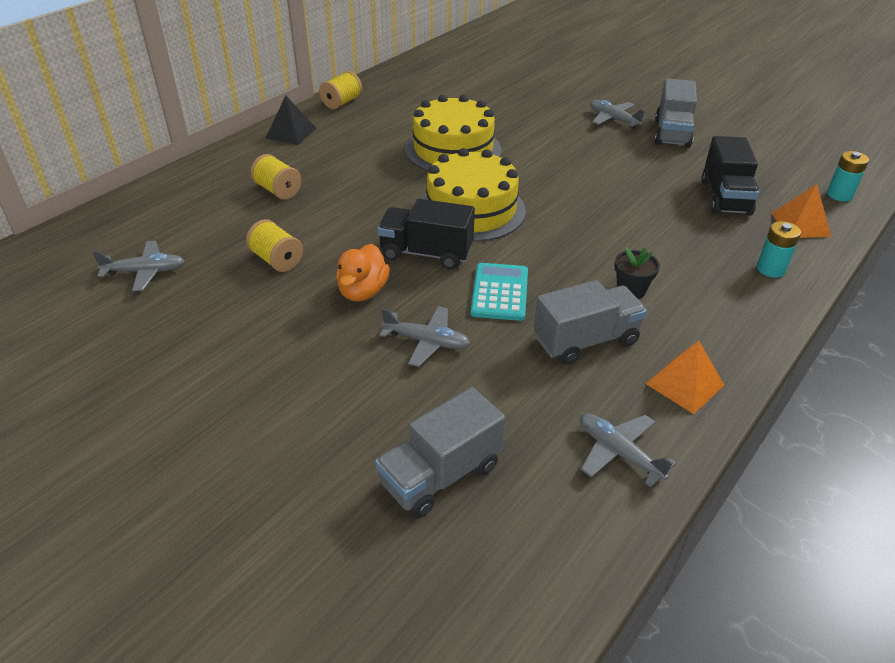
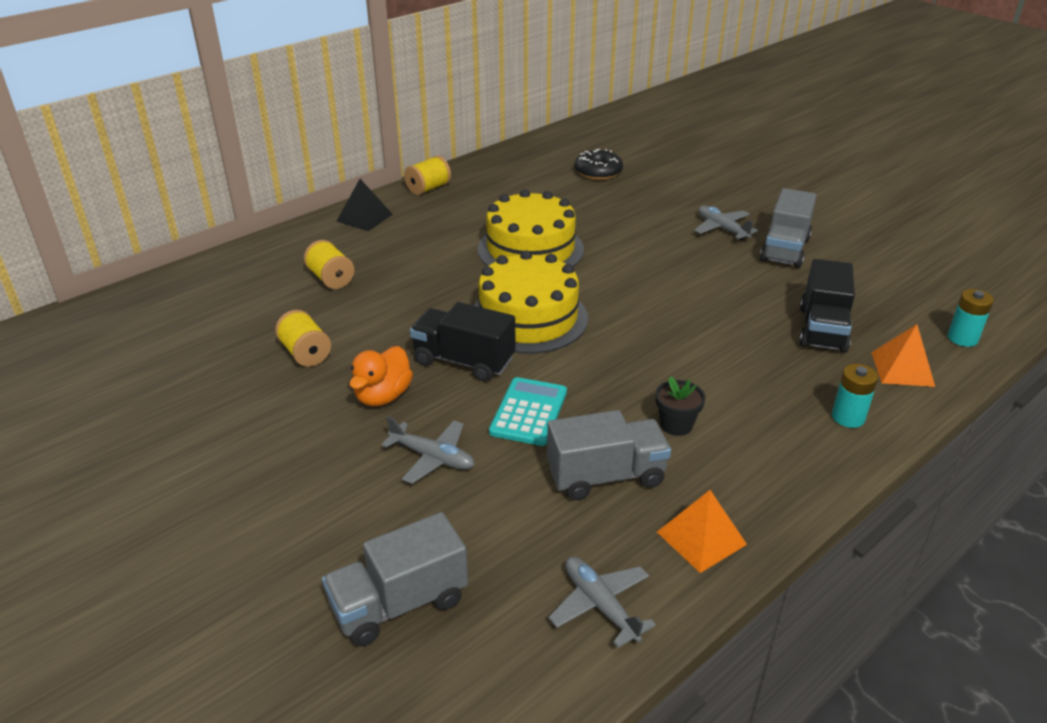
camera: 10 degrees right, 5 degrees down
grey plane [92,241,185,291] -> none
none -> black donut [575,149,623,180]

